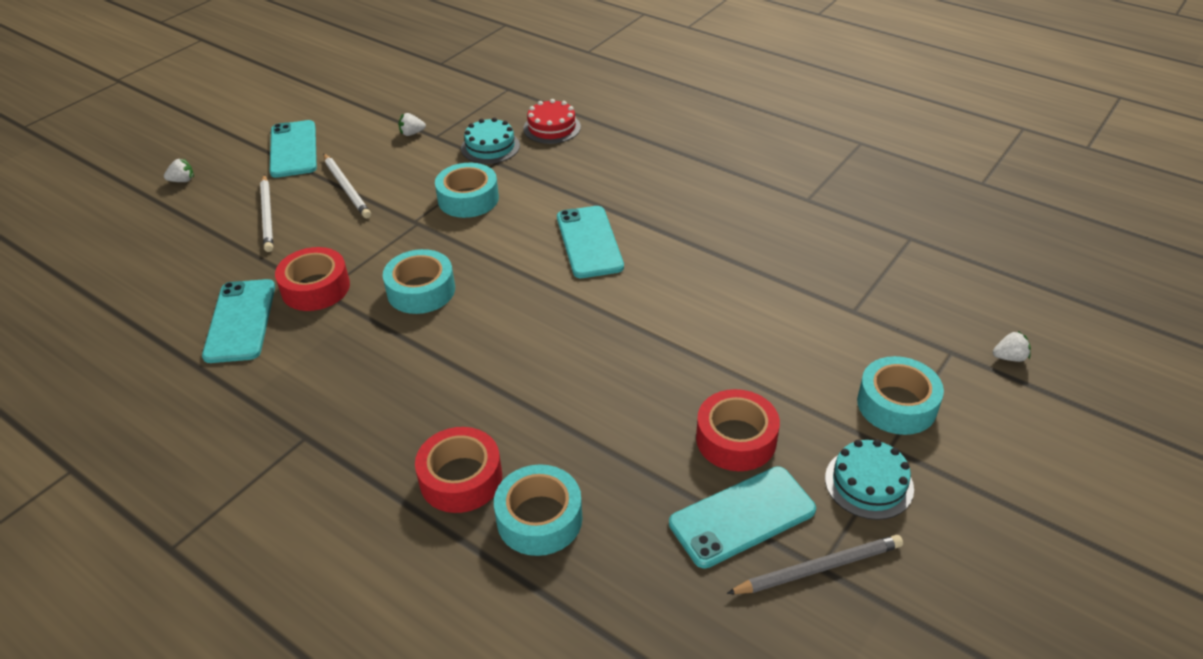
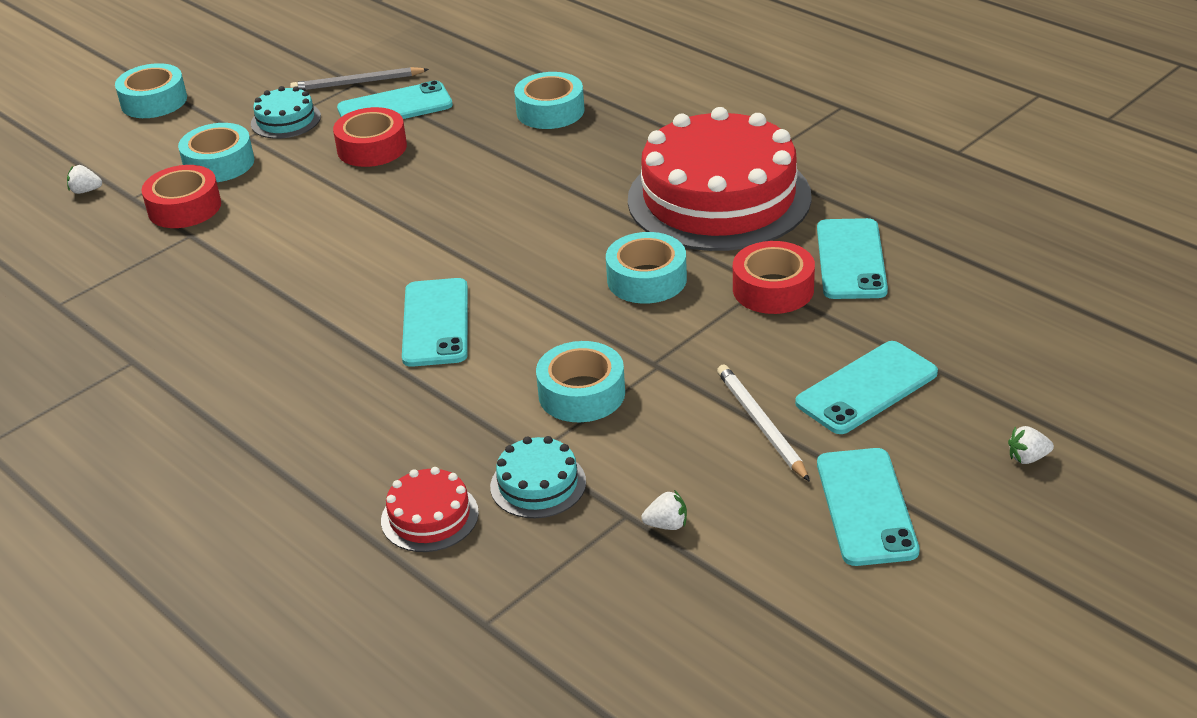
camera: 170 degrees left, 5 degrees down
white pencil [260,175,273,252] -> turquoise phone [795,341,938,434]
red tape [415,427,502,513] -> red tape moved to [142,165,221,228]
none -> turquoise tape [115,63,187,118]
none -> red cake [628,107,812,251]

